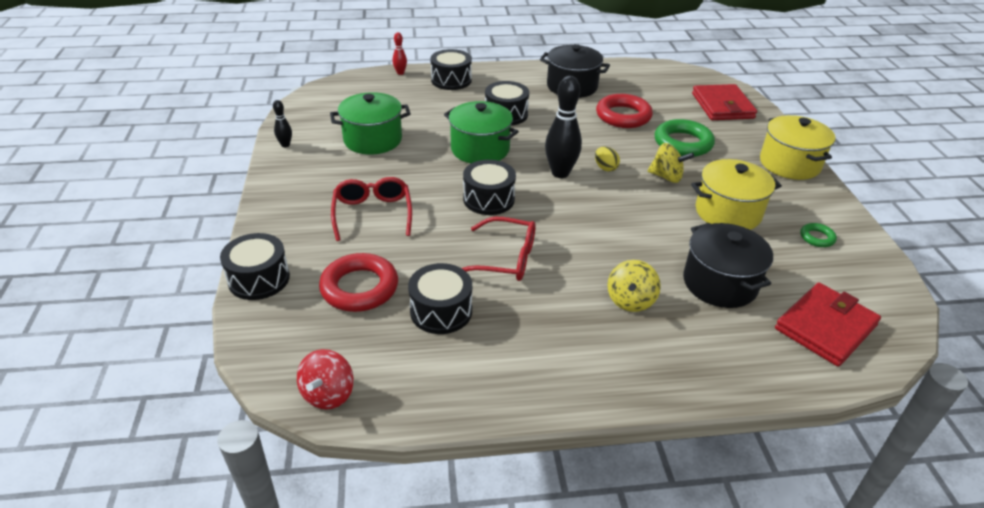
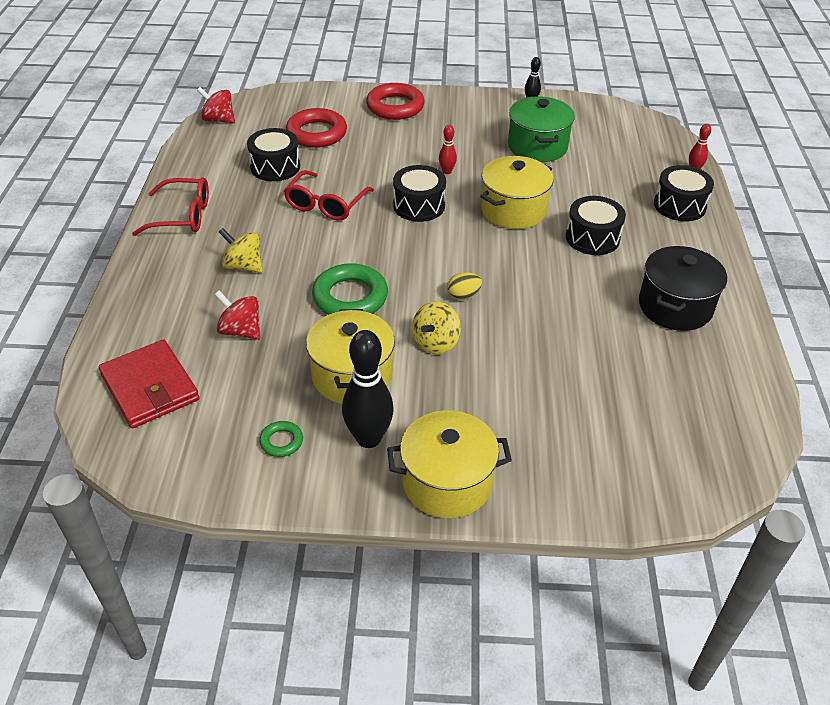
camera: 100 degrees right, 5 degrees up
black drum [220,233,290,300] -> none
red glasses [331,177,412,241] -> red glasses moved to [132,178,209,236]
green pot [444,101,519,163] -> yellow pot [480,156,554,229]
black bowling pin [545,76,582,178] -> black bowling pin moved to [342,330,394,448]
red ring [596,94,653,128] -> red ring moved to [366,83,425,120]
green ring [655,119,715,157] -> green ring moved to [312,263,388,315]
black pot [683,223,773,308] -> red spinning top [214,290,260,340]
red wallet [692,84,757,120] -> none
none -> red bowling pin [439,125,457,174]

